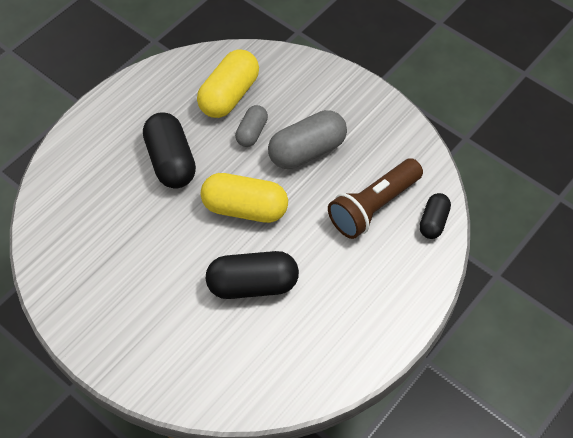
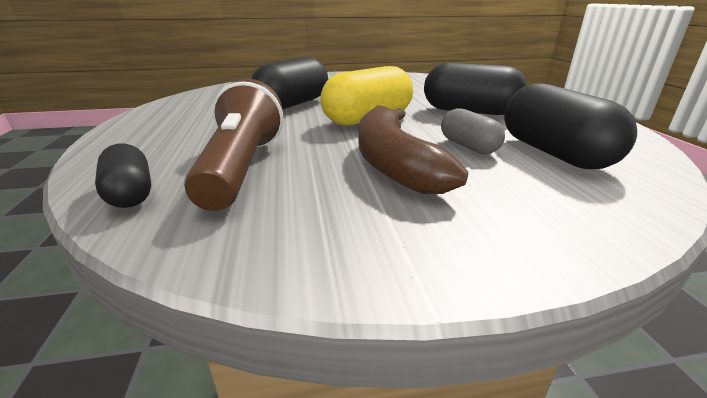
camera: 130 degrees right, 30 degrees down
yellow capsule [197,49,259,118] -> black capsule [504,83,637,169]
grey capsule [268,110,347,169] -> brown banana [358,105,468,194]

